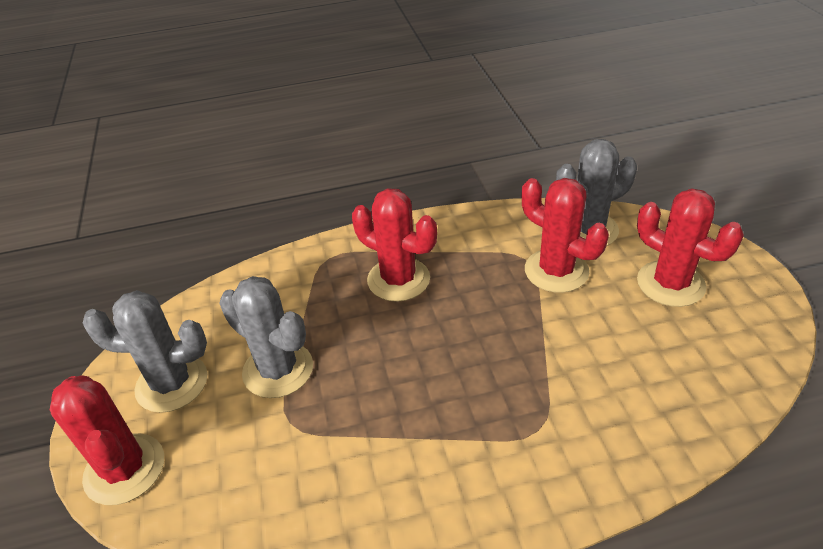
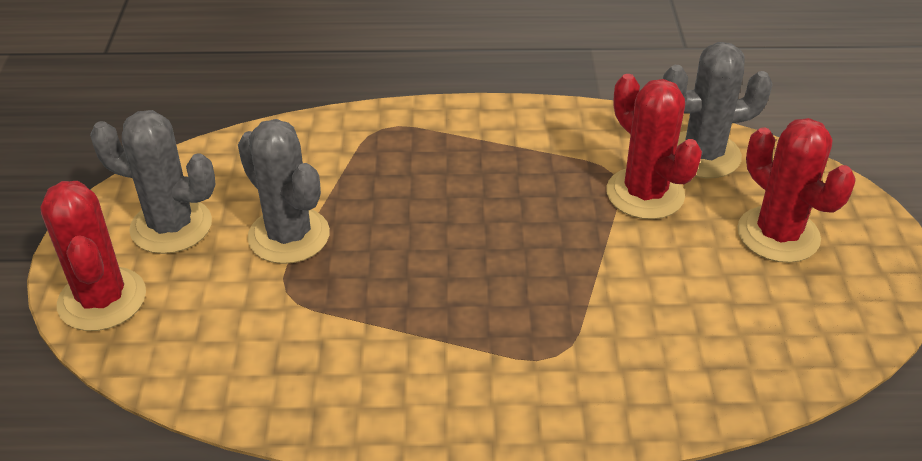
camera: 10 degrees right, 0 degrees up
red cactus [352,188,437,302] -> none

